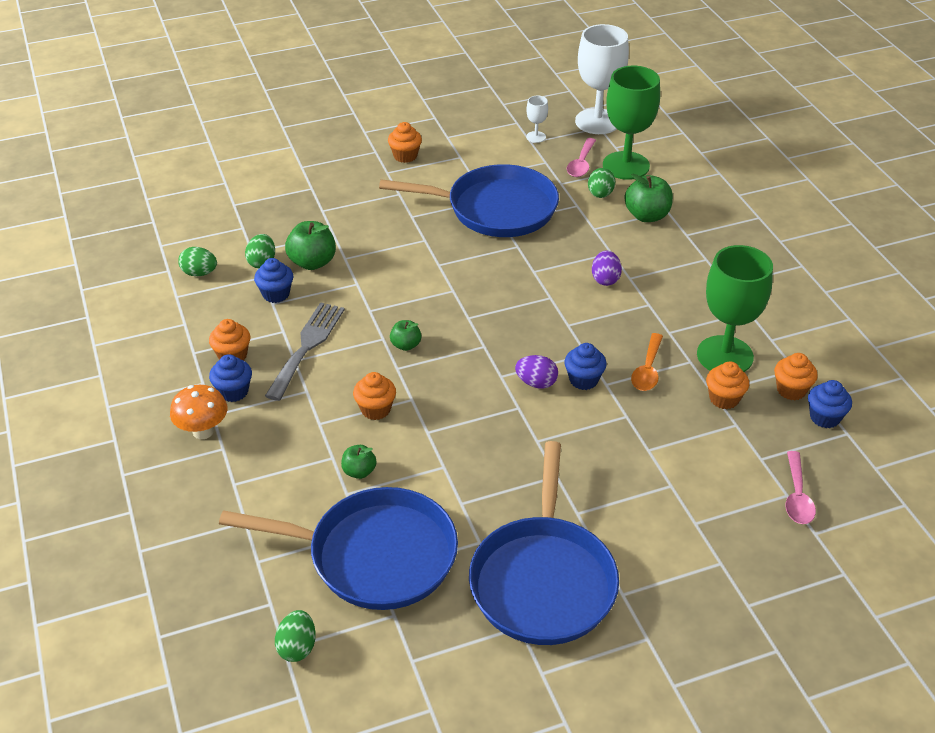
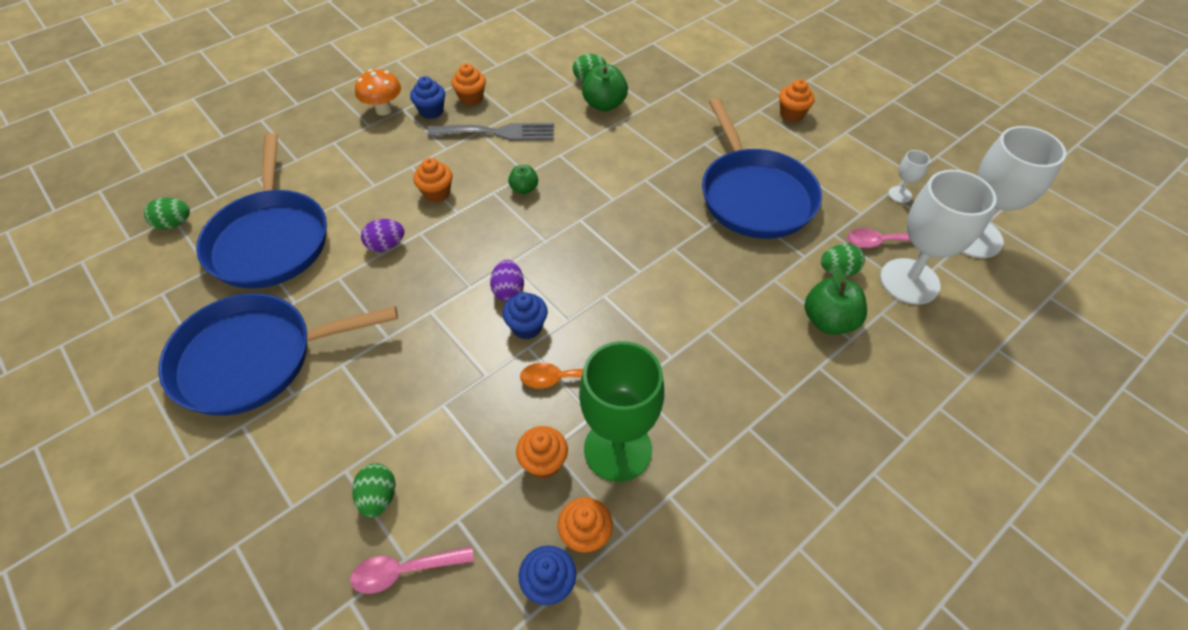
camera: 70 degrees right, 10 degrees up
green egg [178,247,217,276] -> green egg moved to [352,463,396,518]
blue cupcake [254,258,293,303] -> none
green apple [341,445,376,479] -> none
purple egg [592,251,622,286] -> purple egg moved to [361,219,404,252]
green goblet [603,66,660,180] -> white goblet [880,170,996,305]

